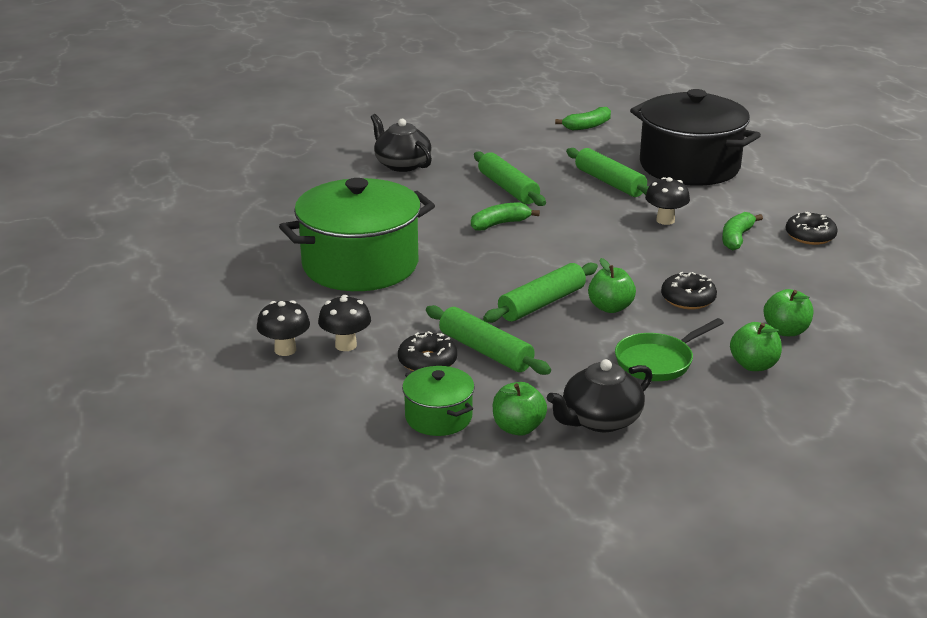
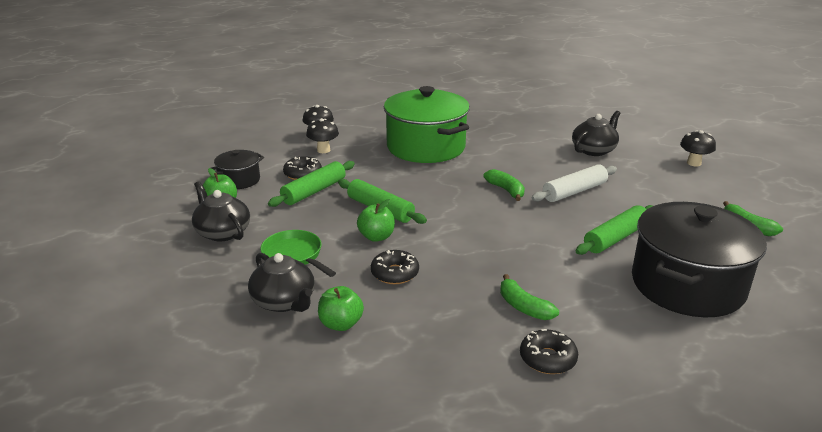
camera: 85 degrees right, 0 degrees up
green pot [402,366,475,436] -> black pot [212,150,264,189]
green rolling pin [474,152,546,206] -> white rolling pin [532,164,617,202]
black mushroom [645,177,690,225] -> black mushroom moved to [680,130,716,166]
green banana [722,212,763,250] -> green banana turned 150 degrees counterclockwise [500,274,559,320]
green apple [730,322,782,371] -> black teapot [248,253,315,312]

